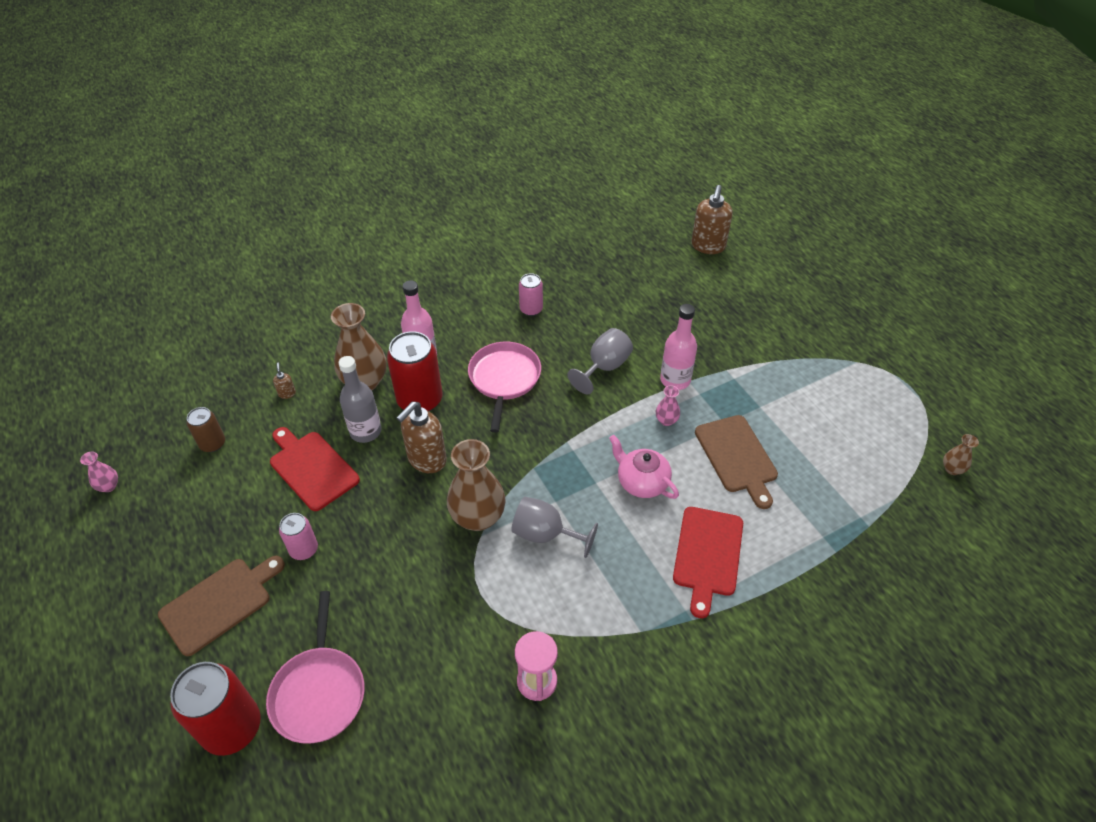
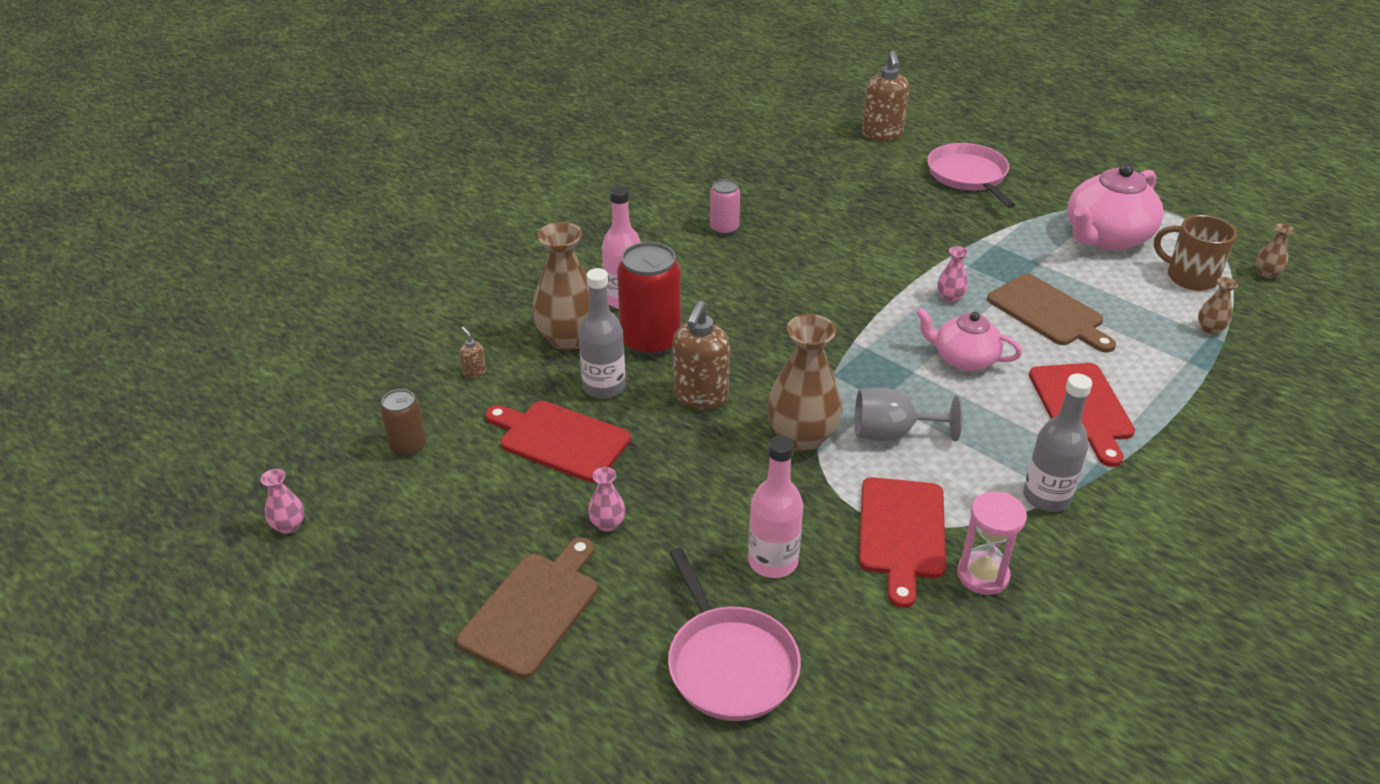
camera: 20 degrees left, 10 degrees down
red can [170,662,261,756] -> none
pink can [279,513,318,560] -> pink vase [588,467,626,532]
pink pan [468,342,541,433] -> pink pan moved to [927,143,1015,208]
grey goblet [567,328,633,394] -> none
pink bottle [660,304,697,390] -> pink bottle moved to [748,436,803,578]
none -> red cutting board [859,477,946,608]
none -> grey bottle [1023,373,1092,512]
none -> pink teapot [1068,164,1164,250]
none -> brown mug [1154,215,1237,291]
none -> brown vase [1198,277,1238,335]

